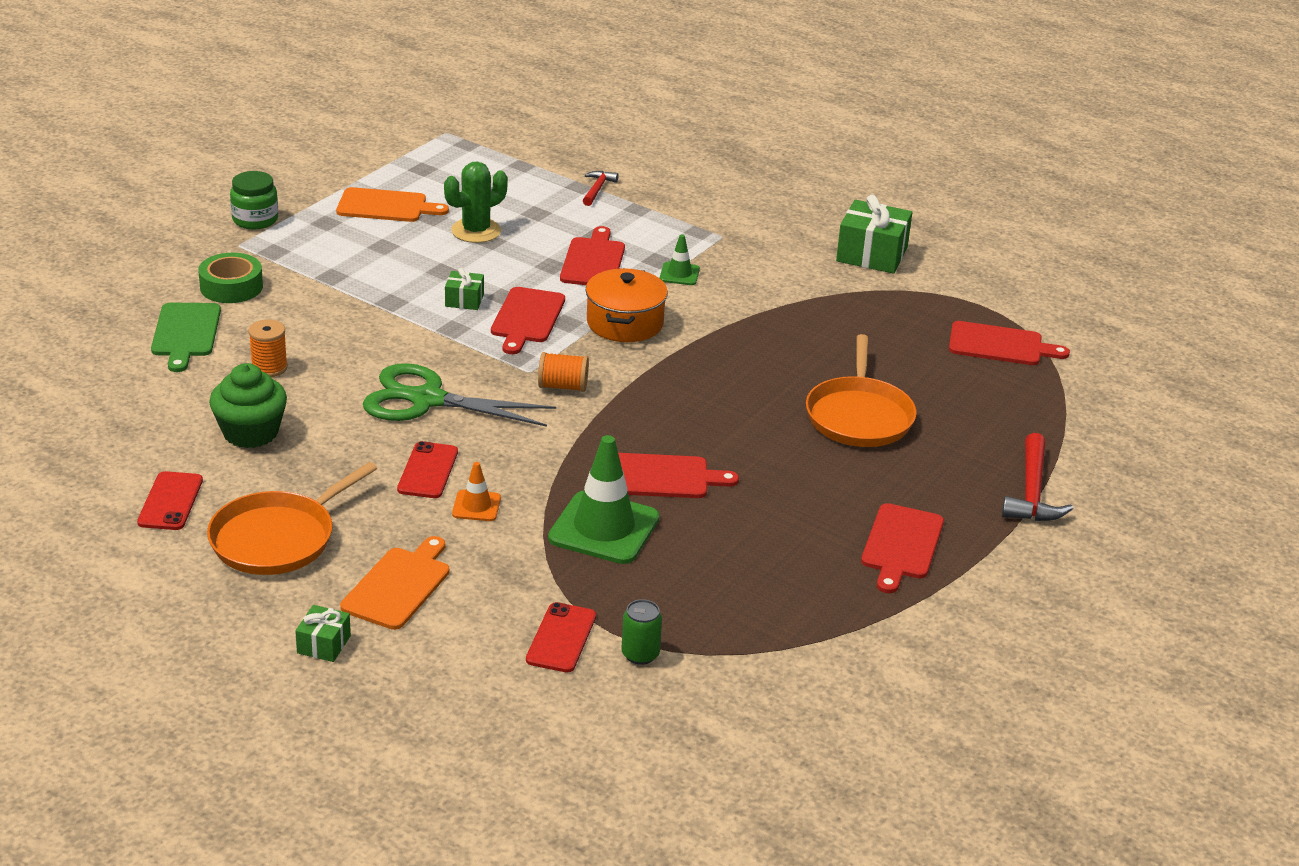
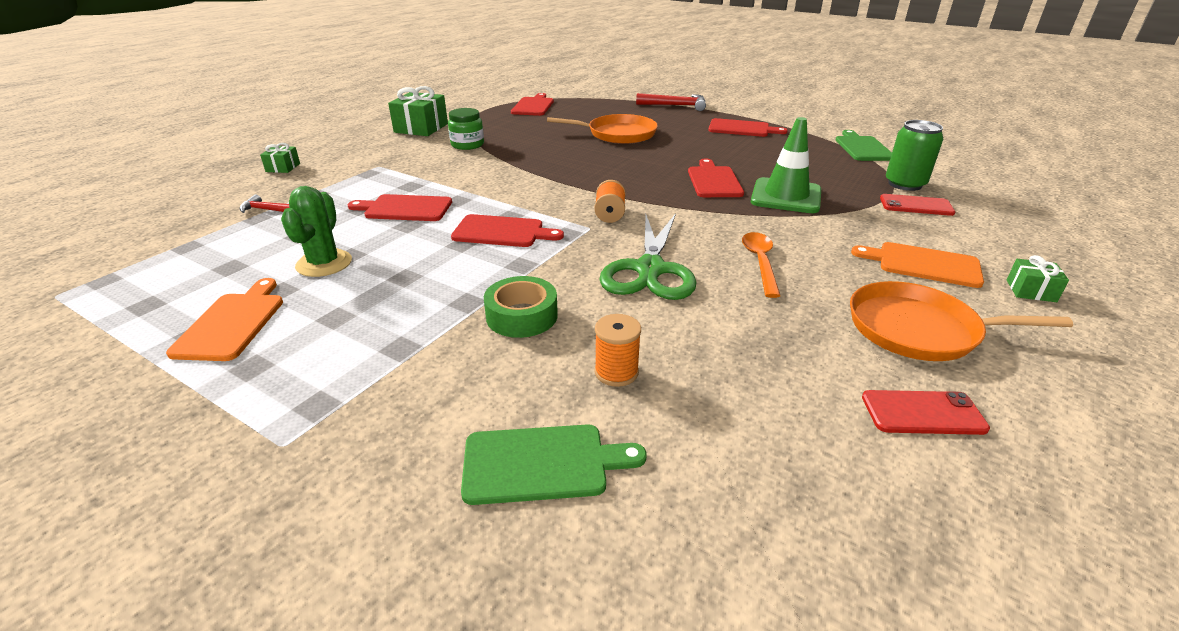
camera: 90 degrees left, 0 degrees up
green tape [198,253,263,303] -> green tape moved to [484,276,558,338]
orange pan [207,462,377,575] -> orange pan turned 150 degrees clockwise [850,281,1073,361]
green cupcake [209,363,287,448] -> none
green jar [230,171,278,229] -> green jar moved to [448,108,484,150]
red phone [397,441,458,498] -> orange spoon [742,232,780,298]
green cactus [444,161,508,243] -> green cactus turned 45 degrees clockwise [281,186,352,277]
green gift [445,268,484,310] -> green gift moved to [260,143,300,173]
orange traffic cone [452,462,501,521] -> none
orange pot [585,268,668,342] -> none
green can [621,599,662,665] -> green can [886,120,943,191], size x1.63
green traffic cone [660,234,700,285] -> none
none -> green cutting board [836,130,892,161]

